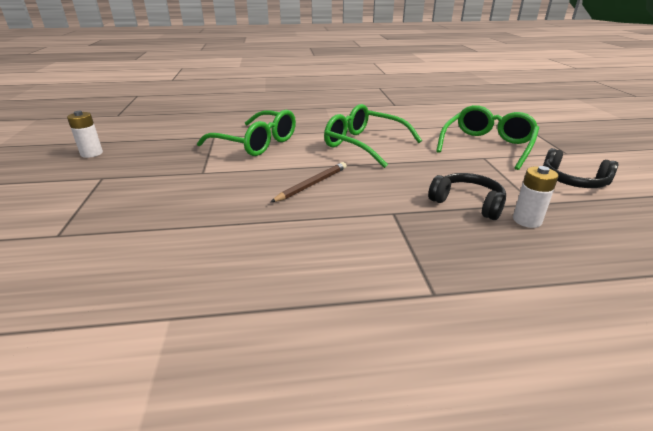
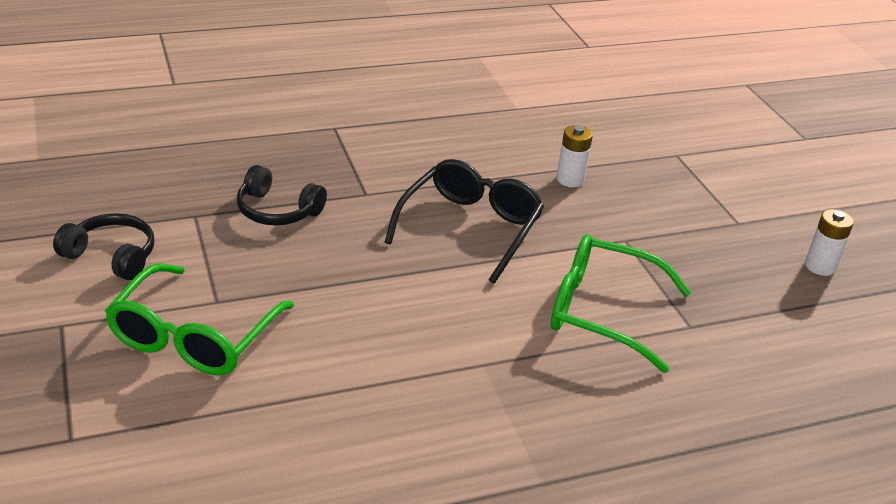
camera: 165 degrees right, 5 degrees up
brown pencil [271,162,347,202] -> black glasses [385,159,544,284]
green glasses [324,104,422,168] -> none
white battery [513,166,559,228] -> white battery moved to [557,125,593,187]

